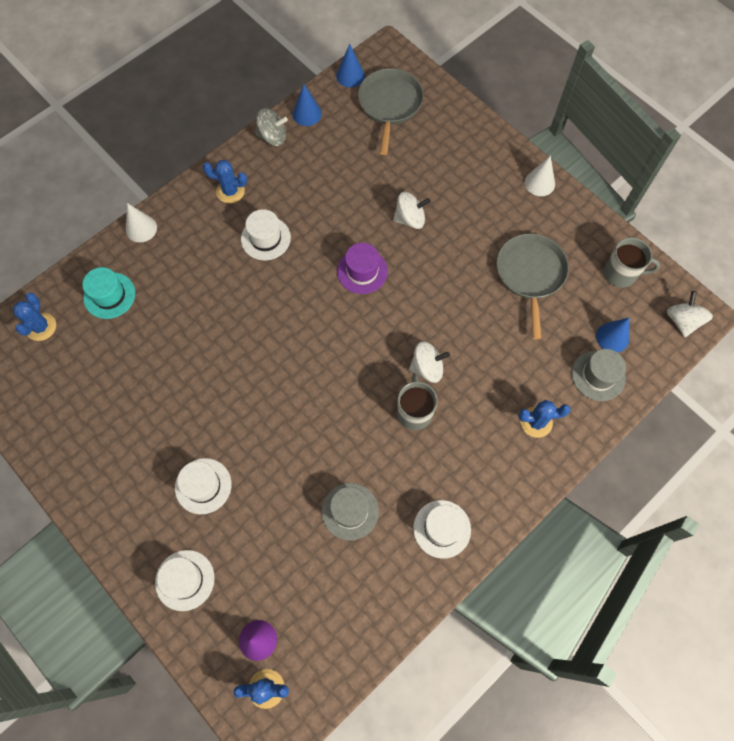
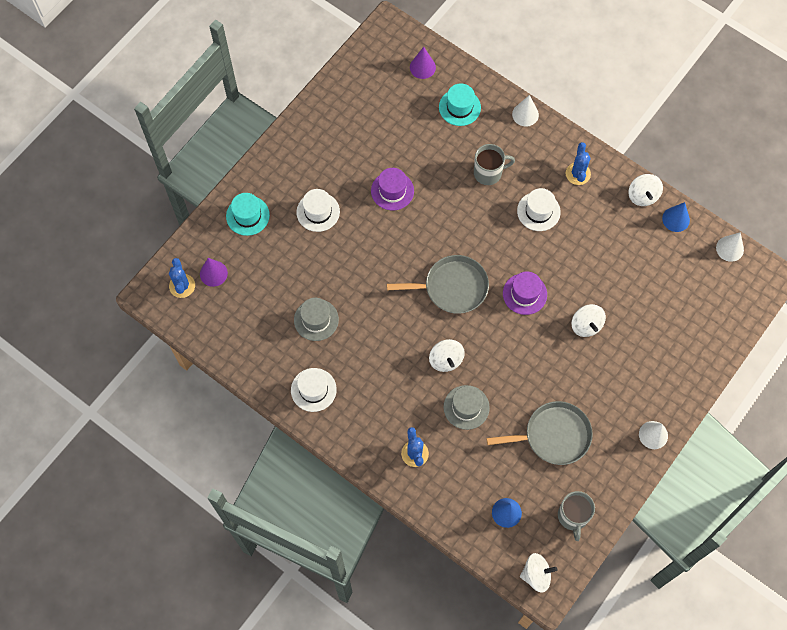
camera: 80 degrees right, 0 degrees up
blue cactus [13,293,56,341] -> purple cone [410,47,436,79]
white hat [155,550,215,611] -> turquoise hat [226,193,270,236]
grey spinning top [256,108,288,146] -> white spinning top [628,174,663,206]
blue cone [336,44,365,87] -> white cone [716,232,744,262]
grey pan [358,68,424,155] -> grey pan moved to [387,255,489,314]
grey mug [397,373,437,430] -> grey mug moved to [474,144,515,185]
grey hat [572,349,626,401] -> grey hat moved to [444,385,490,430]
none -> purple hat [371,168,414,211]

